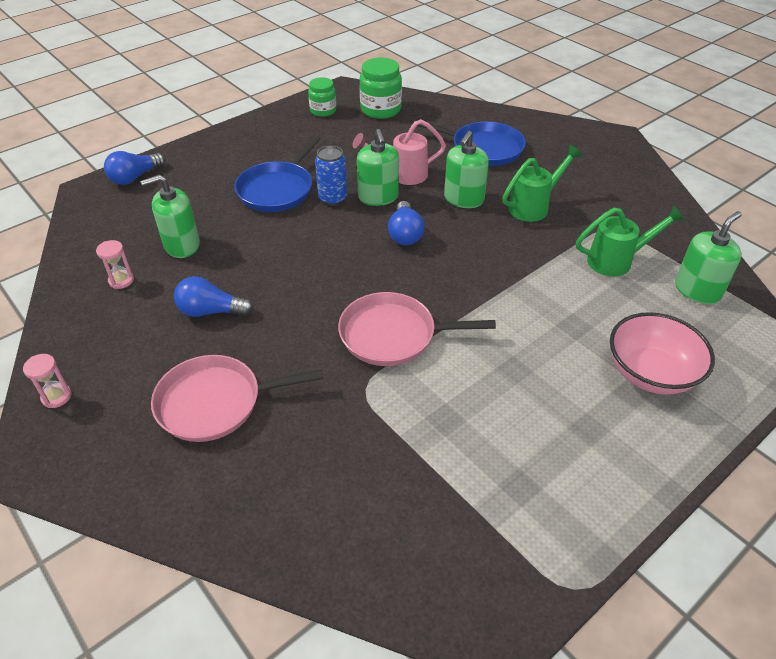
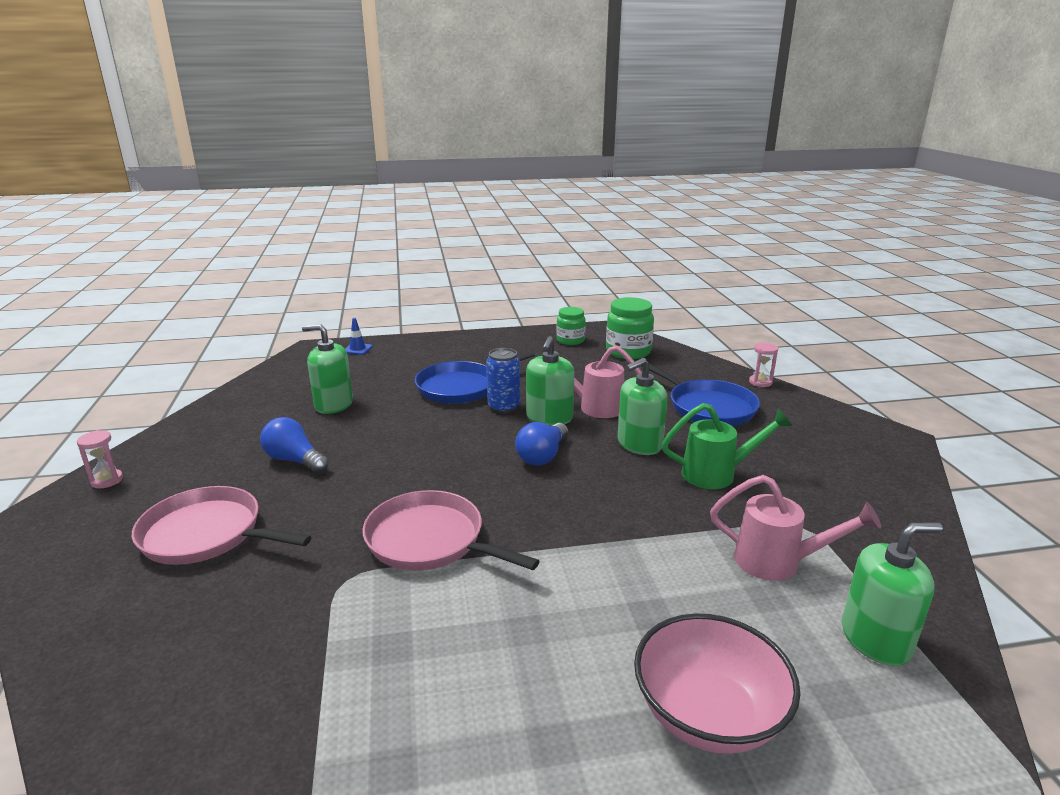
camera: 30 degrees right, 20 degrees down
pink hourglass [96,240,134,289] -> pink hourglass moved to [749,342,778,387]
blue light bulb [104,151,165,185] -> blue traffic cone [345,318,373,355]
green watering can [576,205,685,276] -> pink watering can [710,475,881,581]

